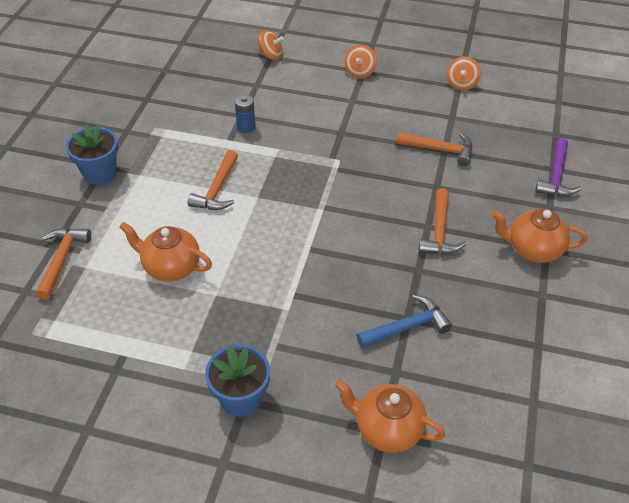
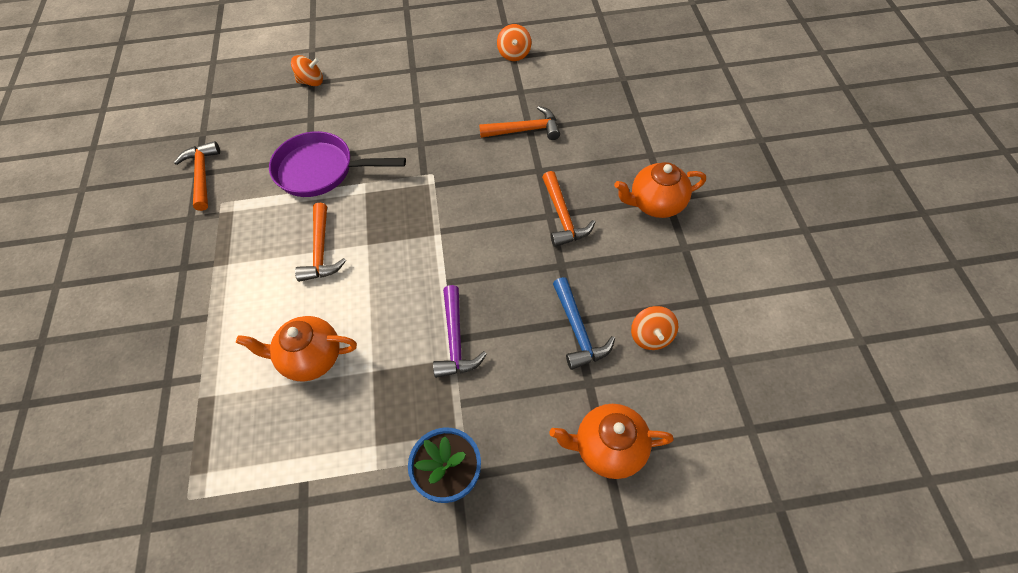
camera: 20 degrees left, 10 degrees up
orange hammer [36,228,91,300] -> orange hammer moved to [174,141,220,211]
blue flower pot [66,124,118,185] -> none
blue battery [235,94,256,134] -> purple pan [269,131,406,197]
orange spinning top [344,45,377,79] -> orange spinning top moved to [631,306,678,350]
blue hammer [356,295,452,348] -> blue hammer turned 120 degrees clockwise [553,277,615,370]
purple hammer [535,138,581,196] -> purple hammer moved to [433,285,487,378]

